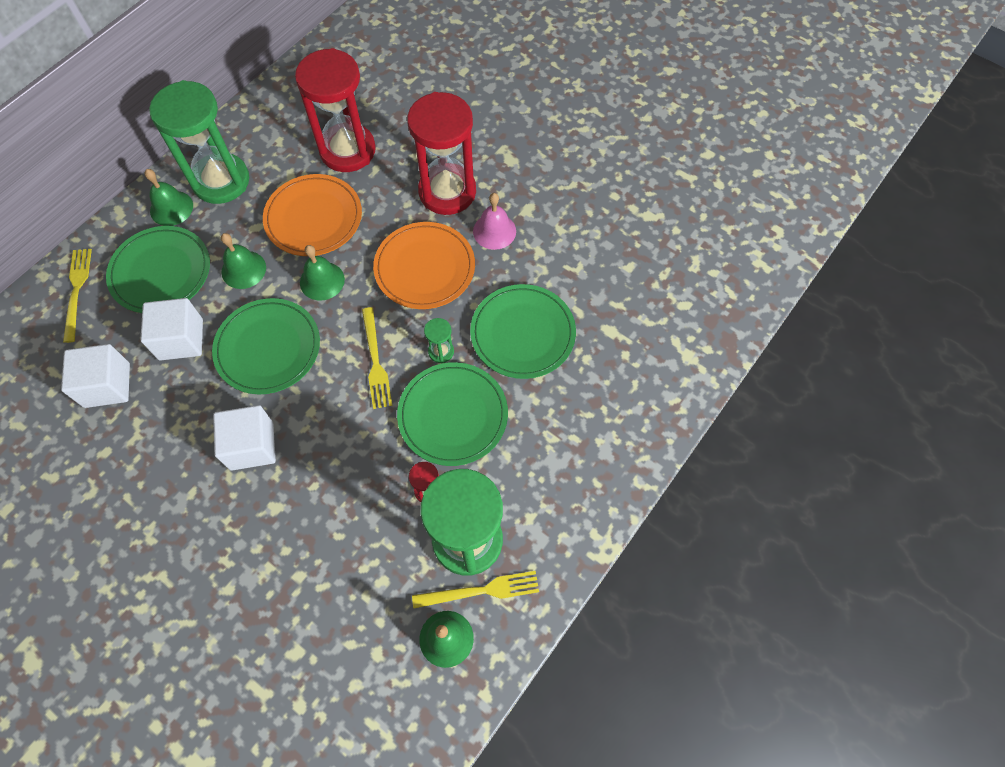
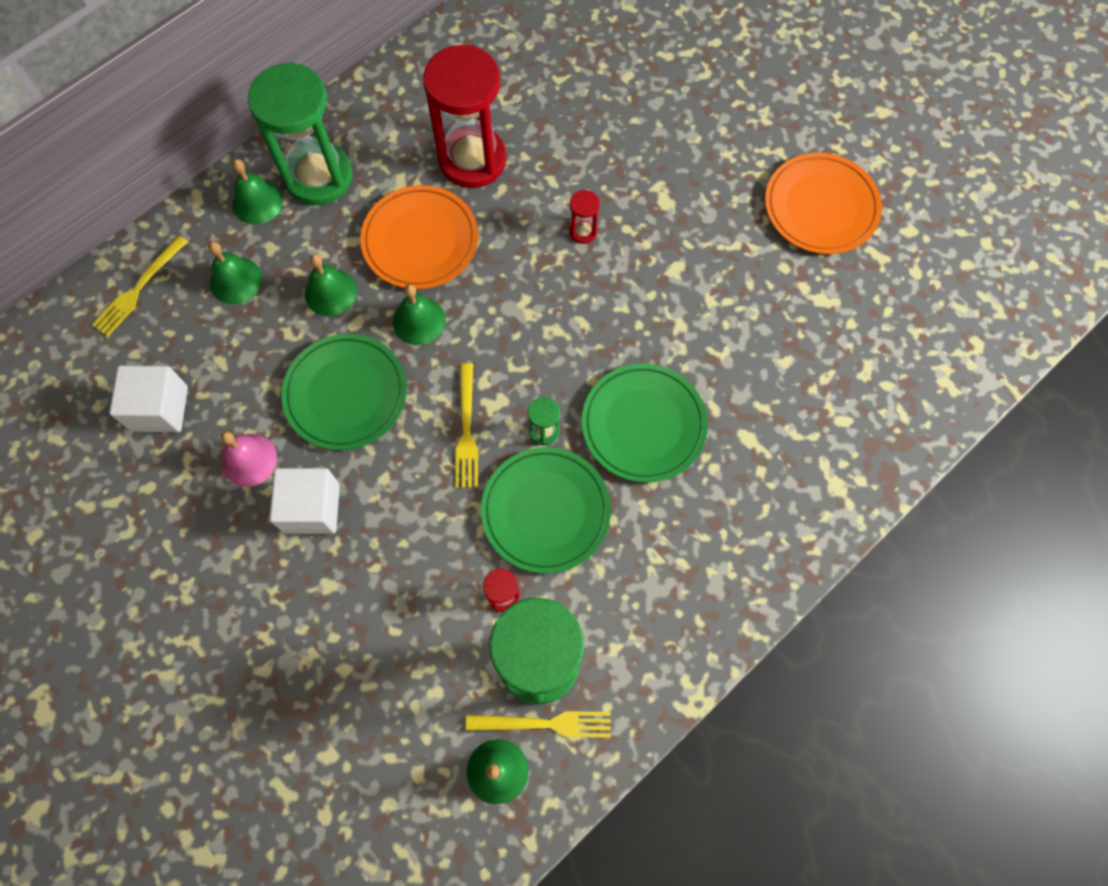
camera: 10 degrees right, 5 degrees up
yellow fork [63,249,92,343] -> yellow fork turned 150 degrees counterclockwise [92,235,188,336]
green plate [106,226,210,313] -> green bell [208,242,262,304]
white cube [140,298,203,361] -> none
orange plate [373,222,475,309] -> orange plate moved to [765,153,882,254]
red hourglass [407,92,476,215] -> red hourglass [569,190,600,244], size x0.41
pink bell [473,193,516,250] -> pink bell moved to [220,431,277,487]

